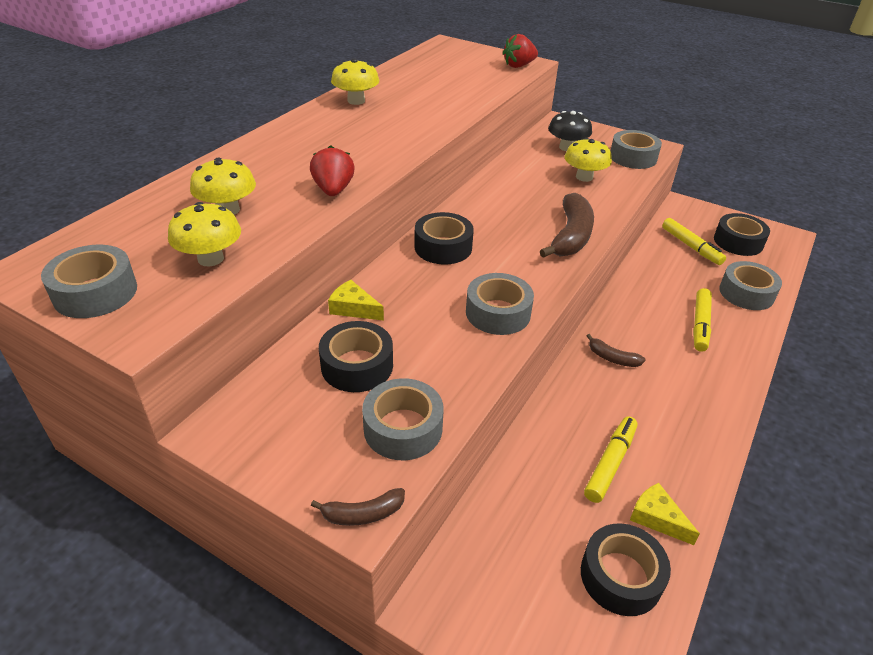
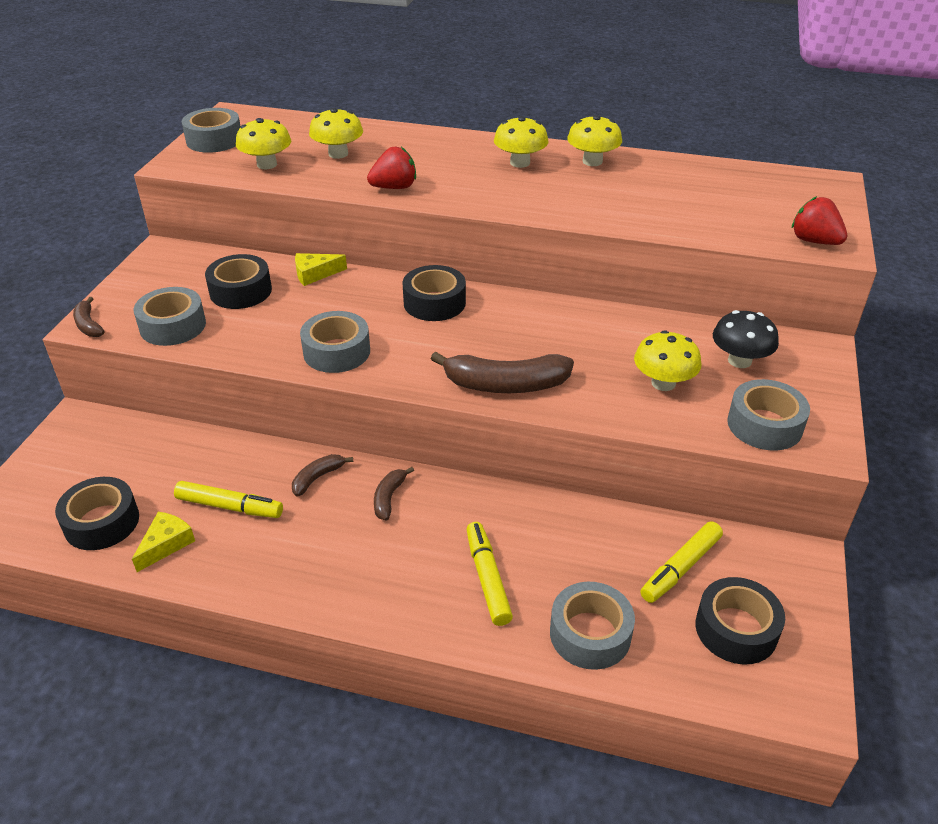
camera: 75 degrees right, 0 degrees up
yellow cheese [328,280,384,321] -> yellow cheese turned 120 degrees counterclockwise [295,253,347,286]
yellow marker [693,288,712,352] -> yellow marker turned 75 degrees clockwise [466,522,513,626]
none -> brown banana [292,454,353,496]
none -> yellow mushroom [494,116,549,168]

